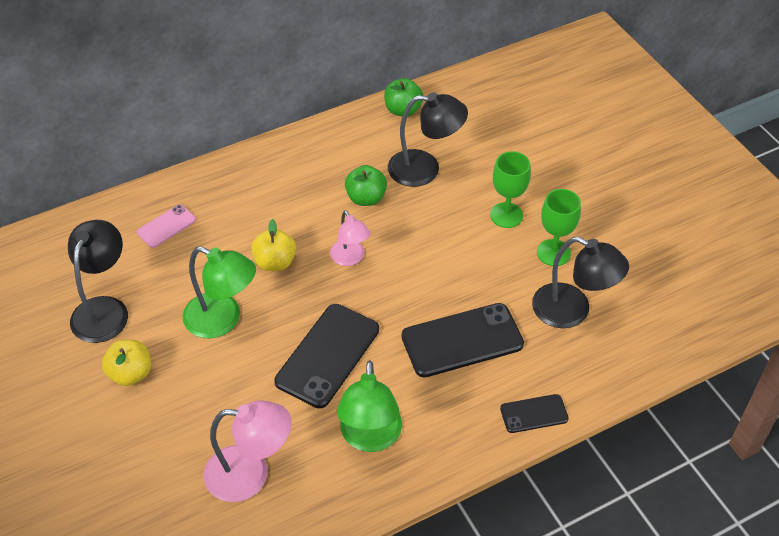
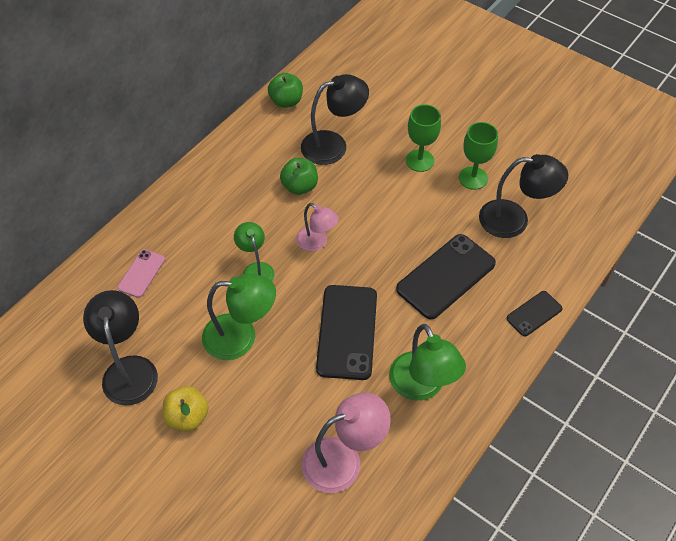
camera: 25 degrees left, 5 degrees up
yellow apple [252,219,296,271] -> green lamp [234,222,275,281]

